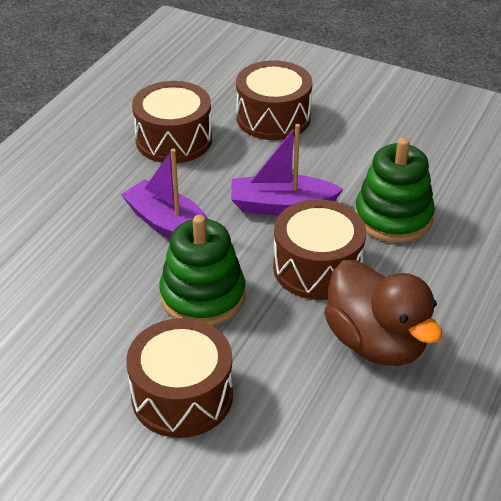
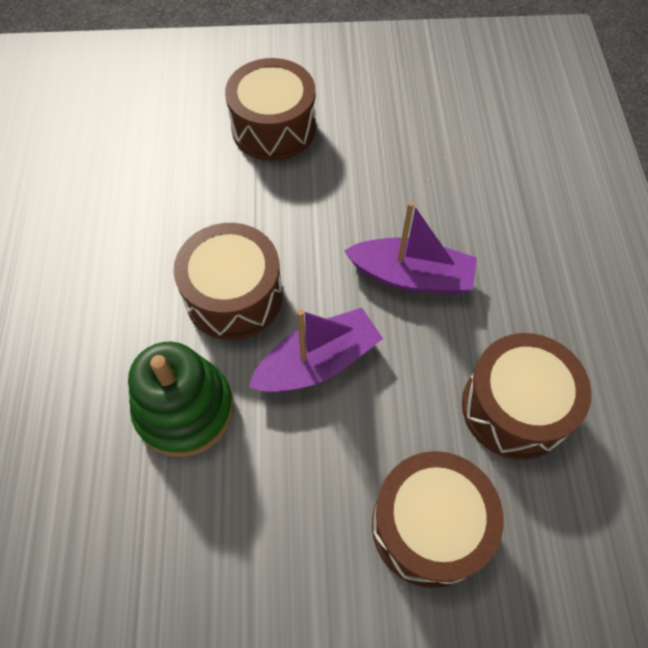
camera: 150 degrees right, 20 degrees up
green stacking toy [159,215,245,326] -> none
brown duck [324,260,442,366] -> none

